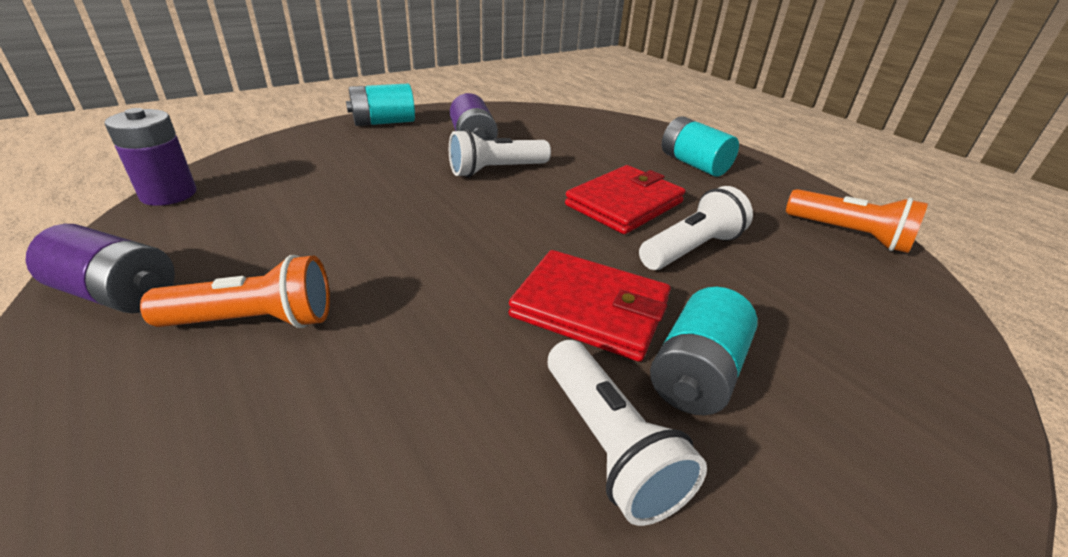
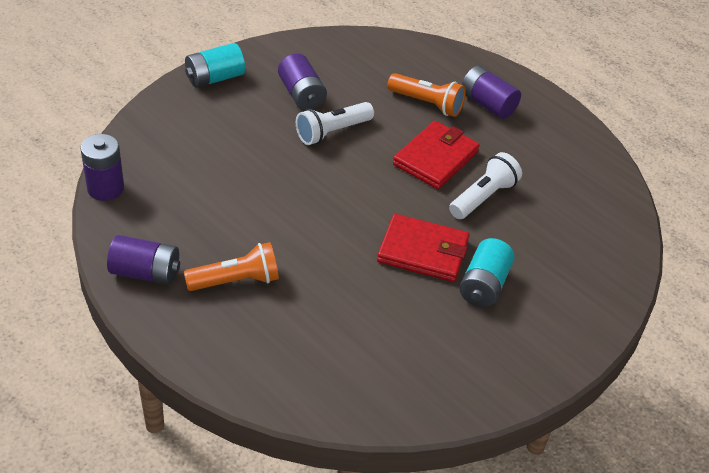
camera: 10 degrees left, 10 degrees up
white flashlight [548,340,707,526] -> none
turquoise battery [662,116,739,177] -> purple battery [462,66,521,119]
orange flashlight [786,189,928,253] -> orange flashlight moved to [387,73,466,117]

